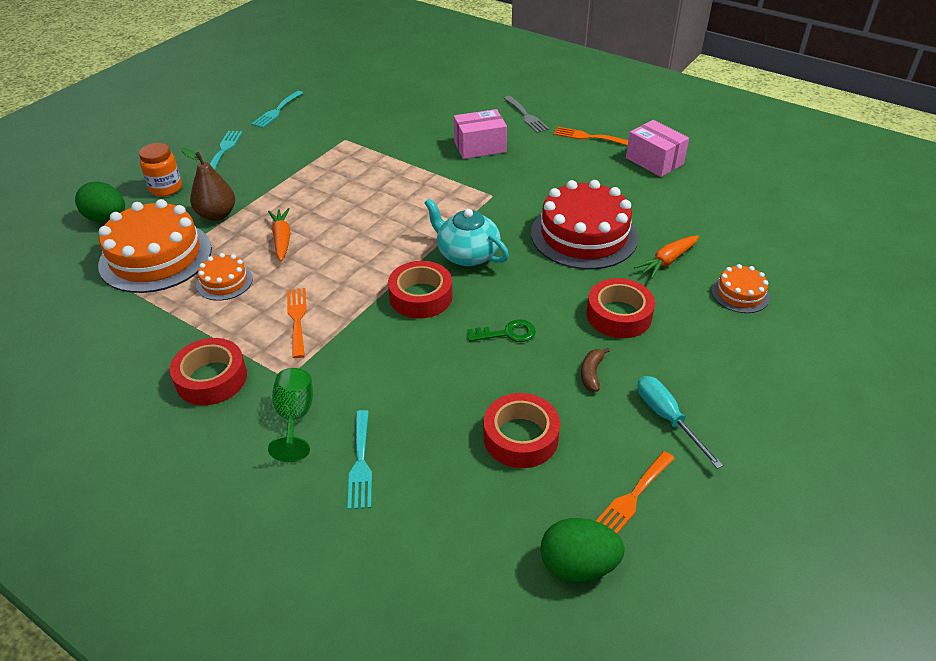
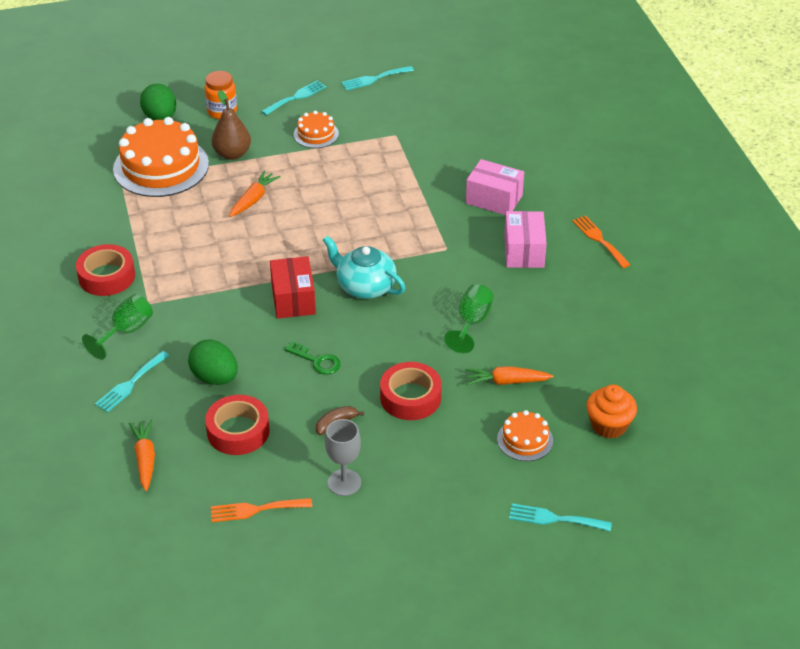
camera: 40 degrees right, 0 degrees up
orange cake [196,253,253,301] -> orange cake moved to [294,111,339,148]
orange fork [287,288,307,358] -> none
red tape [388,261,453,319] -> red box [270,256,316,319]
turquoise teapot [425,198,509,266] -> turquoise teapot turned 45 degrees counterclockwise [323,236,405,299]
grey fork [504,96,550,133] -> none
red cake [531,180,638,270] -> green goblet [444,284,494,353]
green egg [540,518,625,582] -> green egg moved to [188,339,238,385]
pink box [626,120,689,177] -> pink box moved to [504,211,547,268]
turquoise screwdriver [637,376,723,469] -> grey goblet [325,419,361,496]
none -> orange carrot [129,419,155,491]
none -> turquoise fork [509,503,612,531]
none -> orange cupcake [587,385,637,439]

